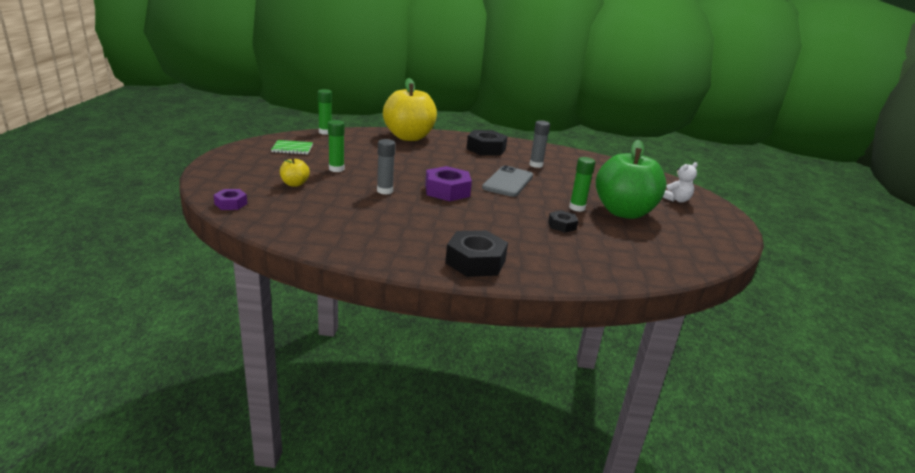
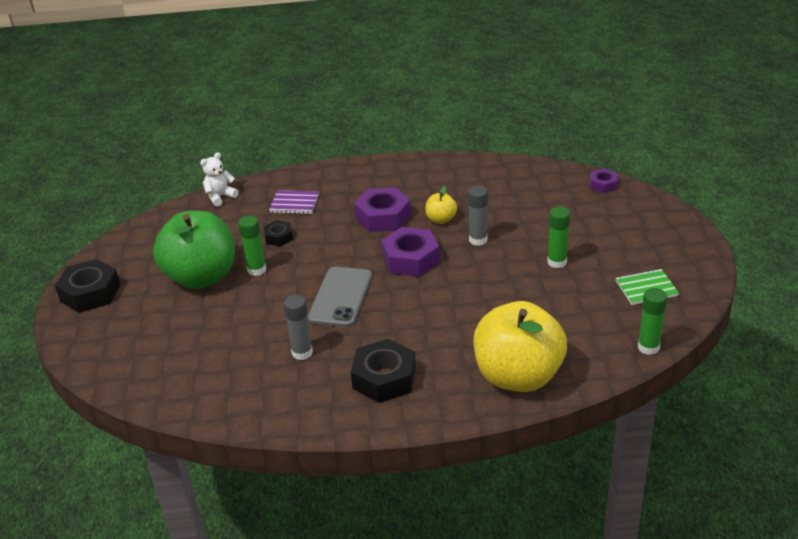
camera: 175 degrees right, 10 degrees up
yellow apple [280,157,310,187] -> yellow apple moved to [425,186,457,224]
black nut [445,230,508,277] -> black nut moved to [55,259,120,313]
white teddy bear [663,162,698,203] -> white teddy bear moved to [200,152,239,207]
none -> purple notebook [269,190,319,214]
none -> purple nut [354,187,411,232]

